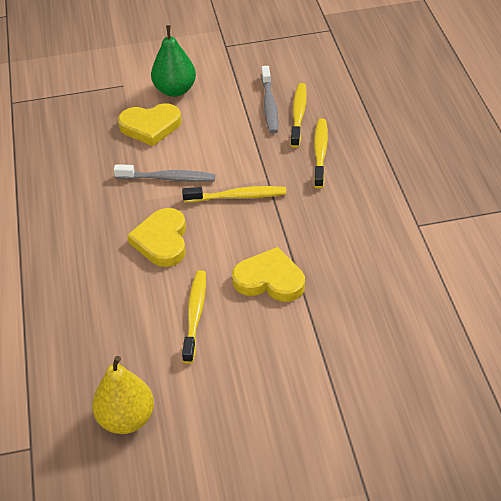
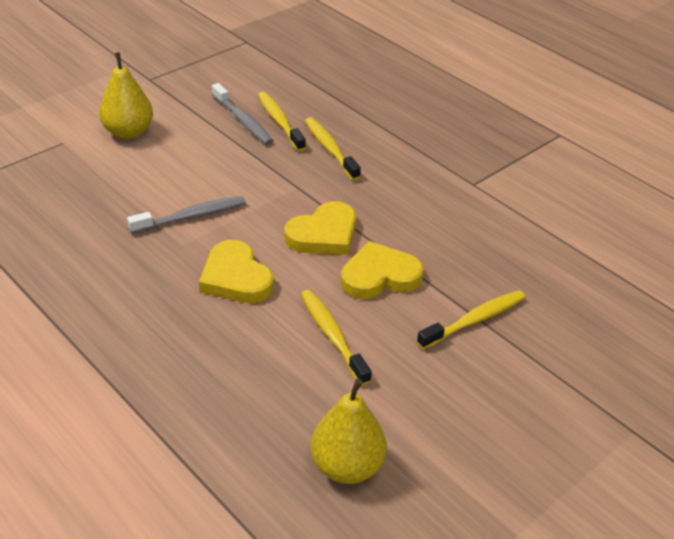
camera: 35 degrees left, 5 degrees down
yellow heart [118,103,182,146] -> yellow heart moved to [284,201,356,255]
green pear [151,25,196,97] -> yellow pear [99,52,153,139]
yellow toothbrush [182,186,286,203] -> yellow toothbrush moved to [417,290,526,349]

